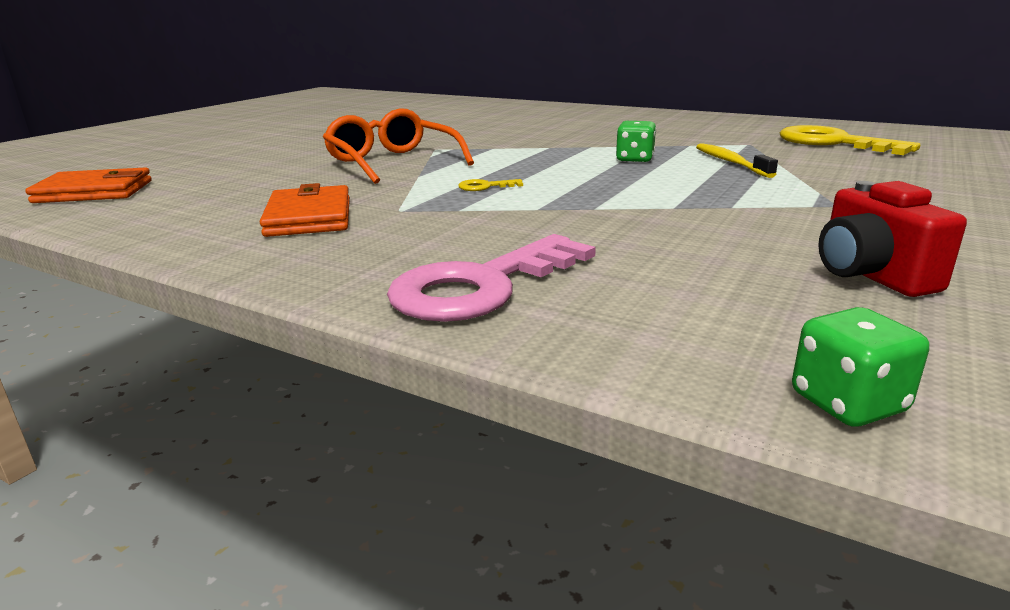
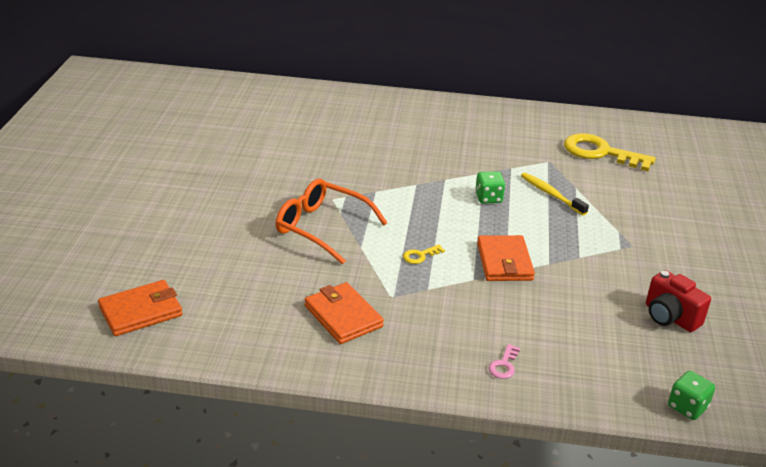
camera: 25 degrees left, 10 degrees up
pink key [387,234,596,322] -> pink key [489,344,520,379], size x0.41
none -> orange wallet [477,235,535,281]

